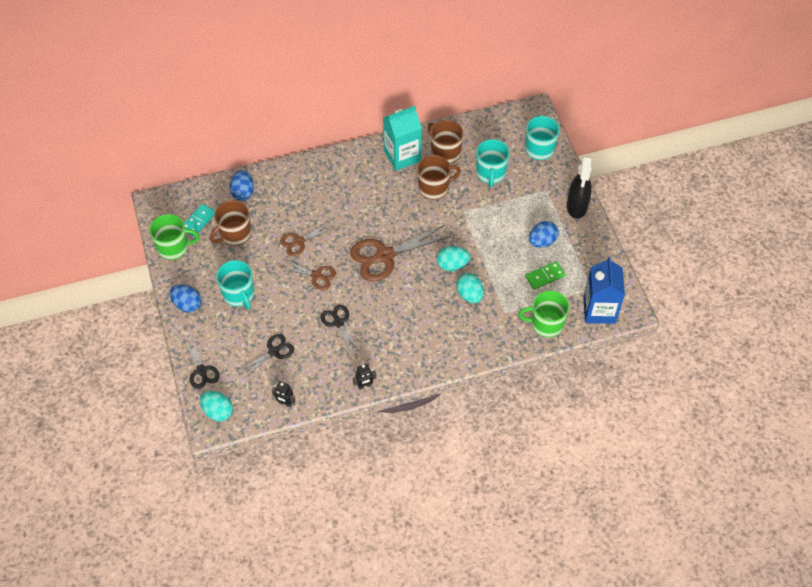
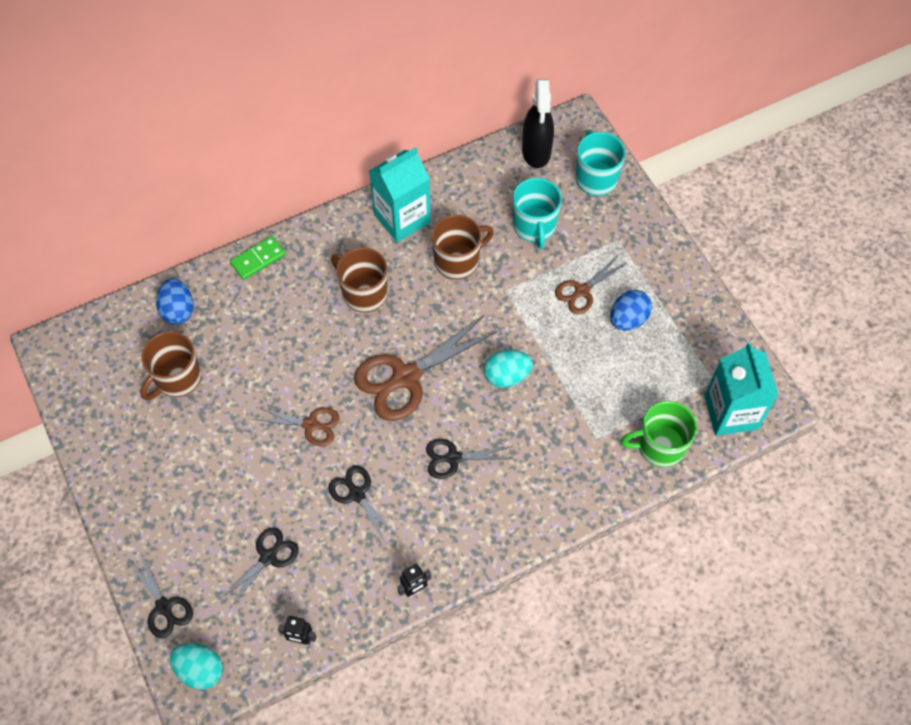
camera: 10 degrees left, 5 degrees up
green mug [149,214,200,260] -> none
blue egg [170,284,202,312] -> none
turquoise domino [184,204,215,237] -> none
turquoise mug [216,260,254,309] -> none
brown scissors [280,222,334,256] -> brown scissors moved to [555,257,627,314]
brown mug [427,120,464,164] -> brown mug moved to [331,247,388,313]
turquoise egg [456,273,484,303] -> none
green domino [525,261,565,289] -> green domino moved to [230,236,286,280]
black spray bottle [567,156,592,219] -> black spray bottle moved to [522,79,554,168]
blue carton [583,256,625,324] -> turquoise carton [705,342,778,436]
none -> black scissors [426,439,513,479]

